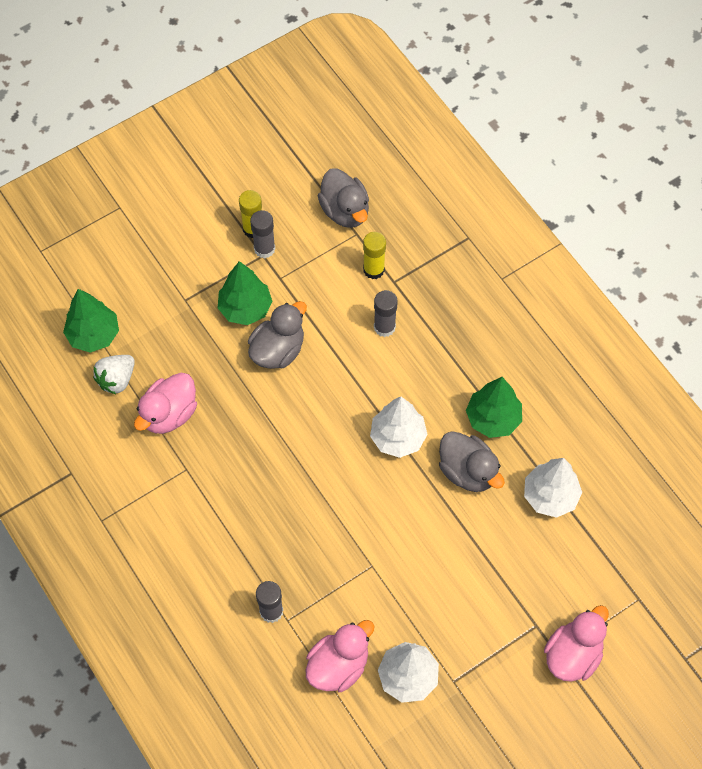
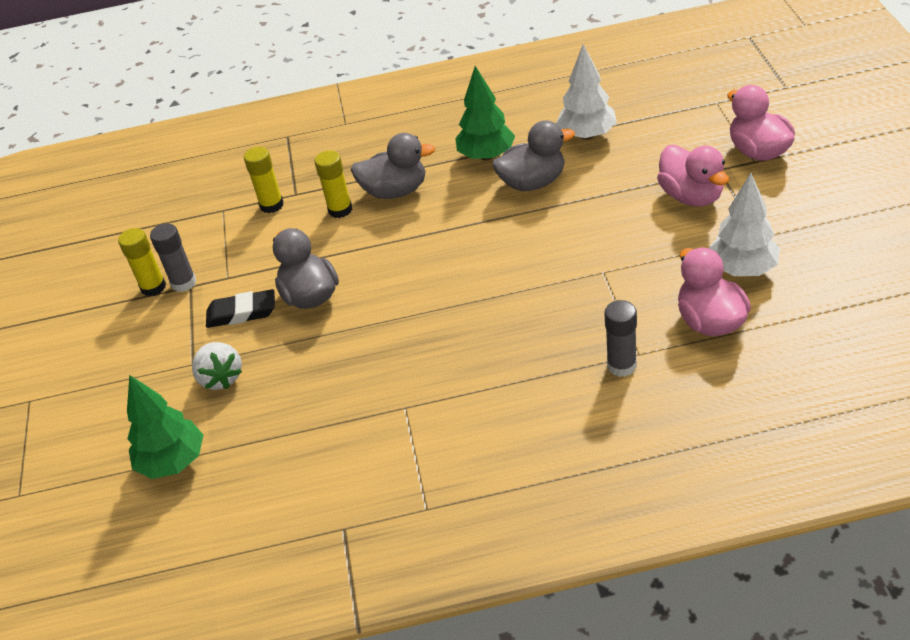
camera: 60 degrees left, 20 degrees down
white strawberry [93,355,135,394] -> white strawberry moved to [192,342,242,390]
pink duck [134,373,197,434] -> pink duck moved to [657,145,729,206]
green tree [218,261,273,325] -> black eraser [206,289,275,328]
grey duck [318,168,369,228] -> grey duck moved to [350,133,436,199]
white tree [370,397,428,458] -> none
grey glue stick [374,290,398,337] -> yellow glue stick [315,150,352,218]

